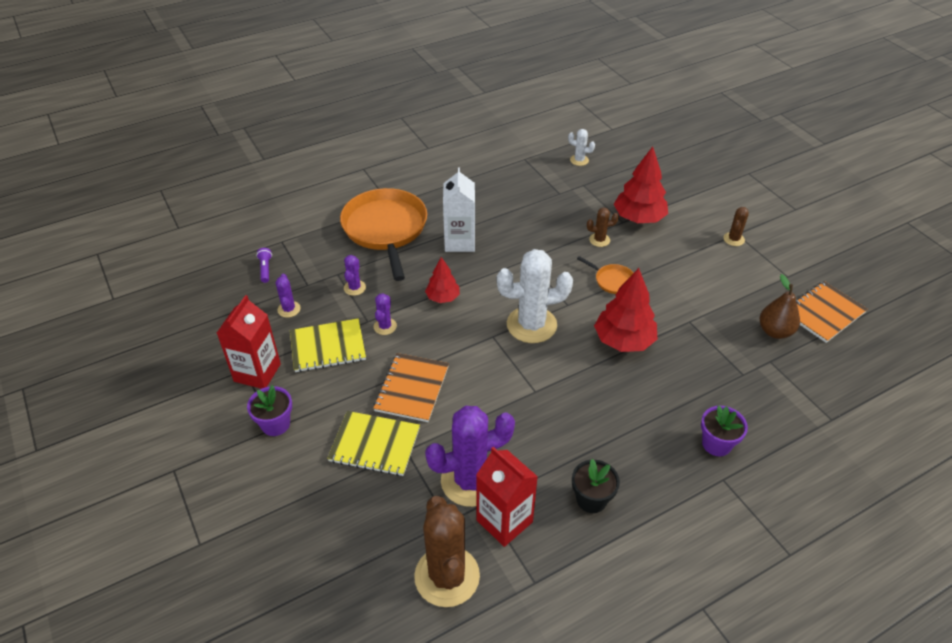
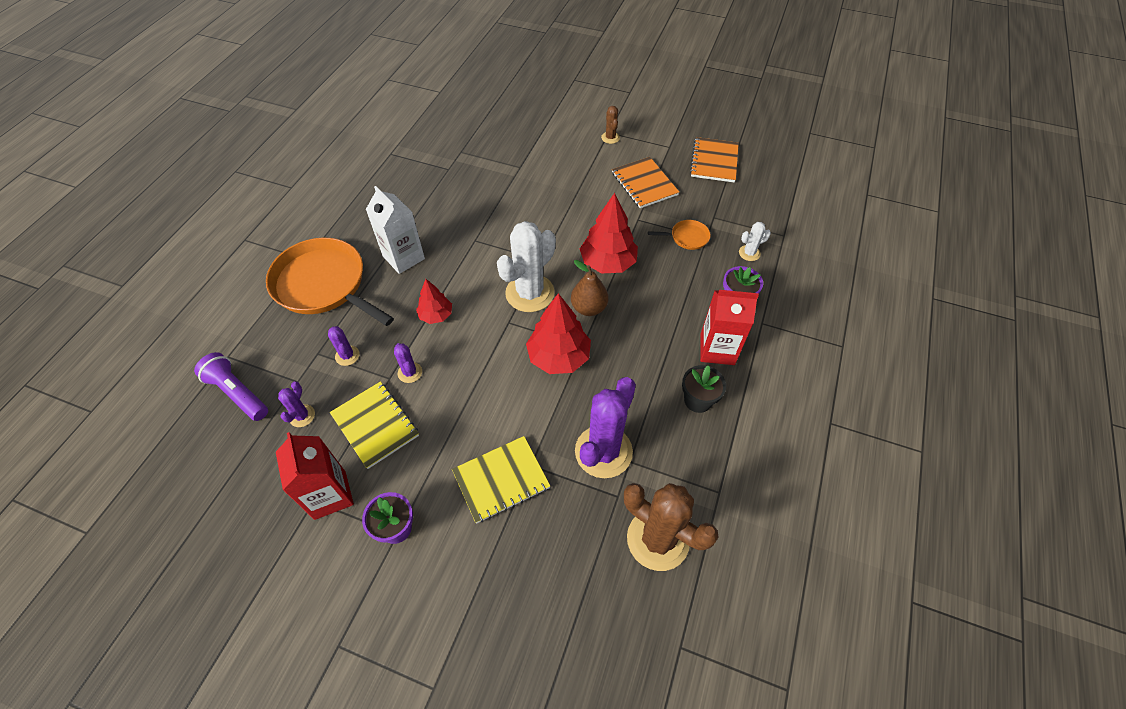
camera: 40 degrees left, 10 degrees up
purple flashlight [256,248,272,283] -> purple flashlight [194,352,268,421], size x1.88
purple cactus [276,274,301,318] -> purple cactus turned 60 degrees clockwise [278,381,315,427]
yellow notebook [290,318,366,372] -> yellow notebook turned 75 degrees counterclockwise [330,381,419,469]
orange notebook [373,353,449,422] -> orange notebook moved to [612,157,679,208]
red carton [476,447,538,547] -> red carton moved to [700,290,759,365]
white cactus [568,129,595,166] -> white cactus moved to [739,222,771,261]
orange pan [577,256,633,294] -> orange pan moved to [648,220,711,250]
brown cactus [587,207,619,247] -> none
red tree [614,146,668,223] -> red tree moved to [526,293,591,374]
brown pear [760,274,800,339] -> brown pear moved to [571,260,609,316]

